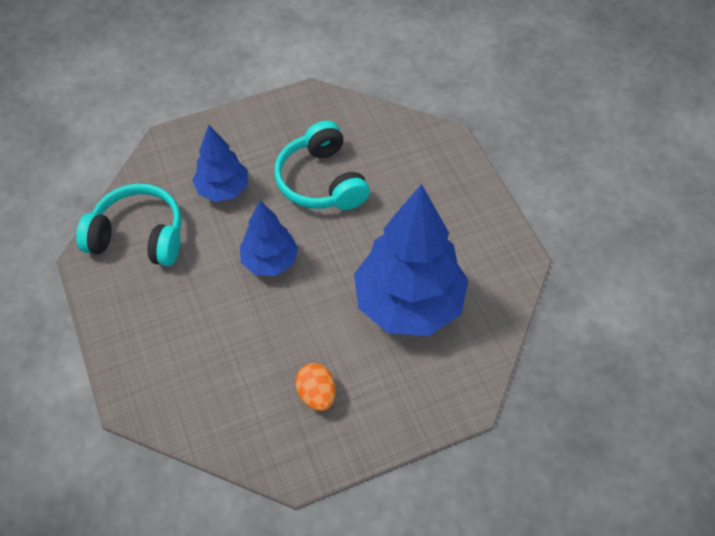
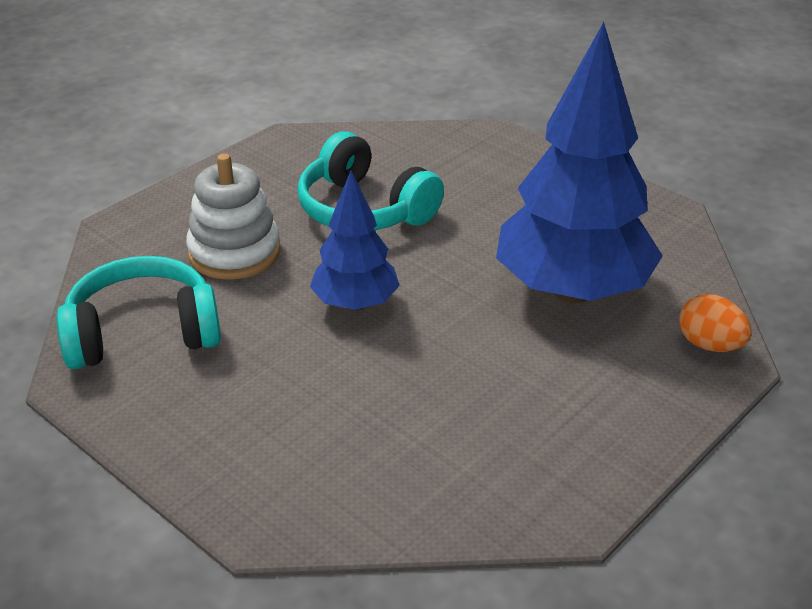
camera: 25 degrees left, 20 degrees down
blue tree [192,125,248,202] -> white stacking toy [186,153,281,280]
orange egg [295,363,335,411] -> orange egg moved to [679,294,752,352]

